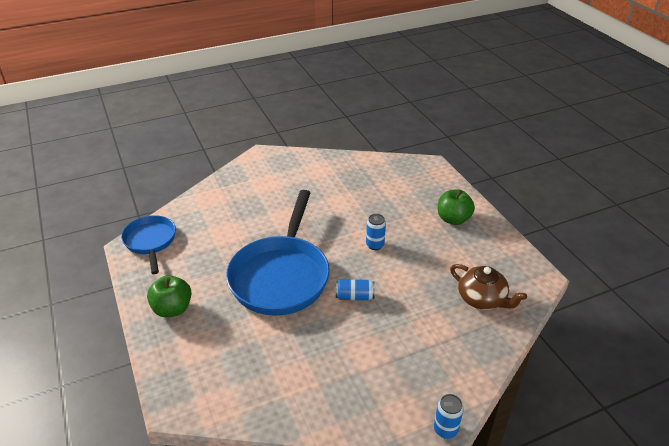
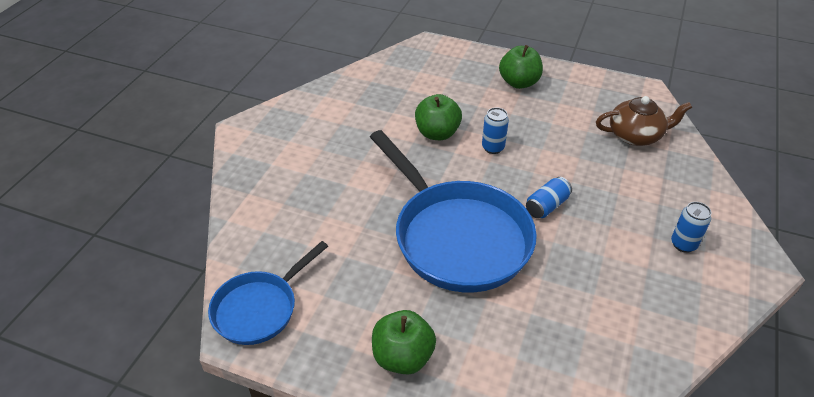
camera: 45 degrees left, 5 degrees up
blue pan [121,215,176,274] -> blue pan turned 75 degrees counterclockwise [208,241,328,345]
blue can [434,394,464,439] -> blue can moved to [671,202,711,253]
none -> green apple [415,94,462,140]

